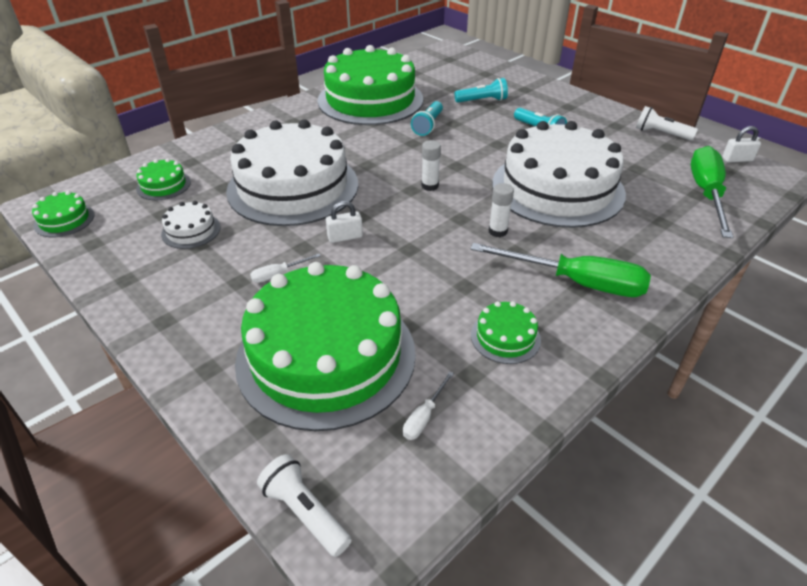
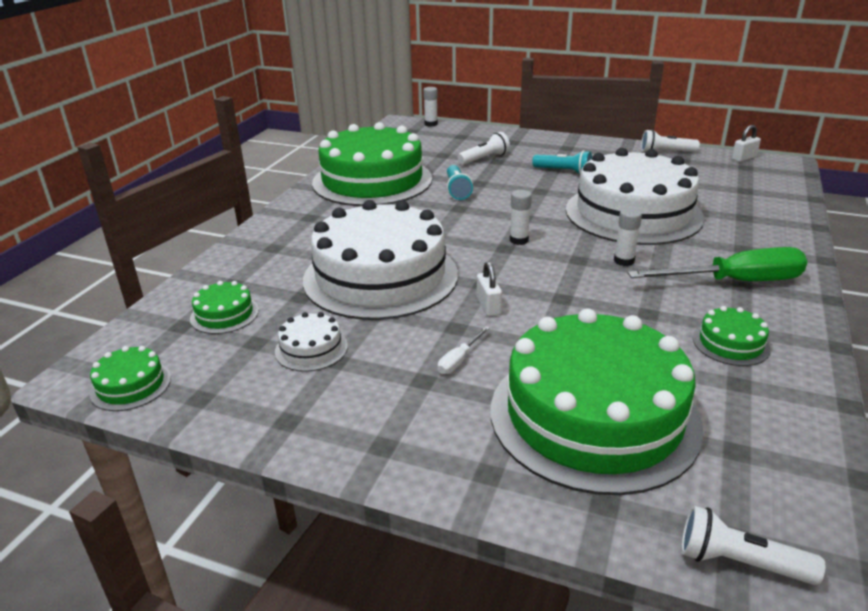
camera: 25 degrees left, 10 degrees down
white padlock [326,201,363,243] -> white padlock turned 60 degrees counterclockwise [477,261,502,316]
white screwdriver [403,371,454,440] -> none
turquoise flashlight [454,78,508,103] -> white flashlight [458,132,510,165]
green screwdriver [691,146,733,238] -> none
none -> white glue stick [423,87,438,126]

